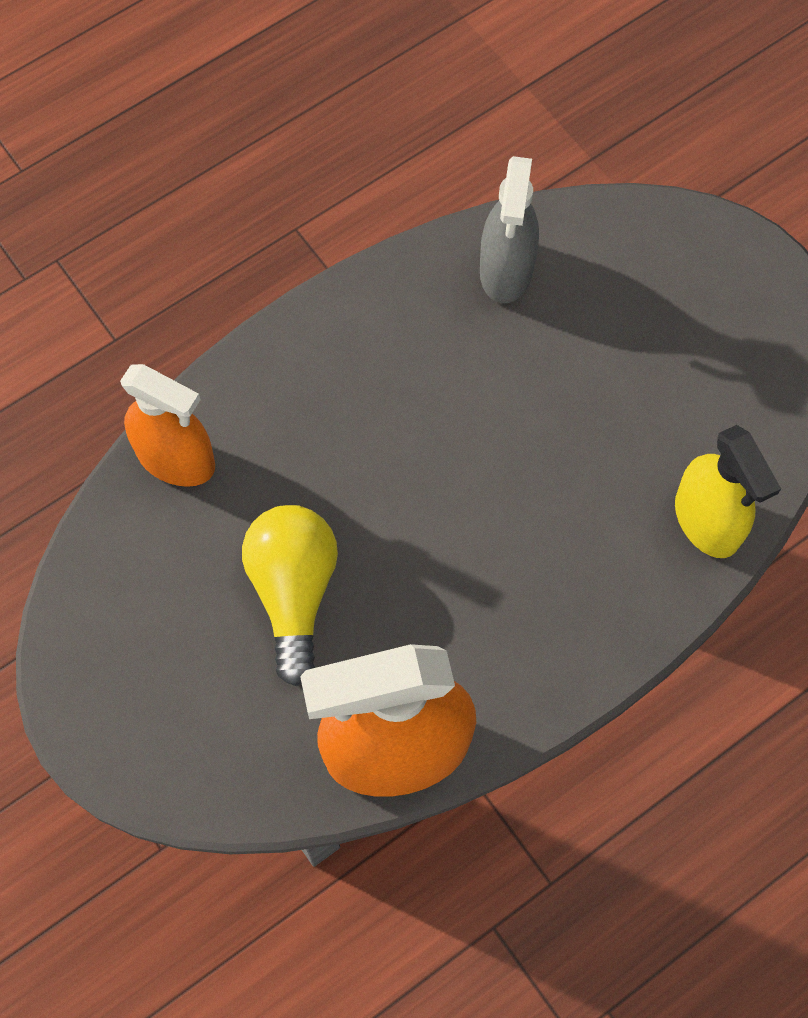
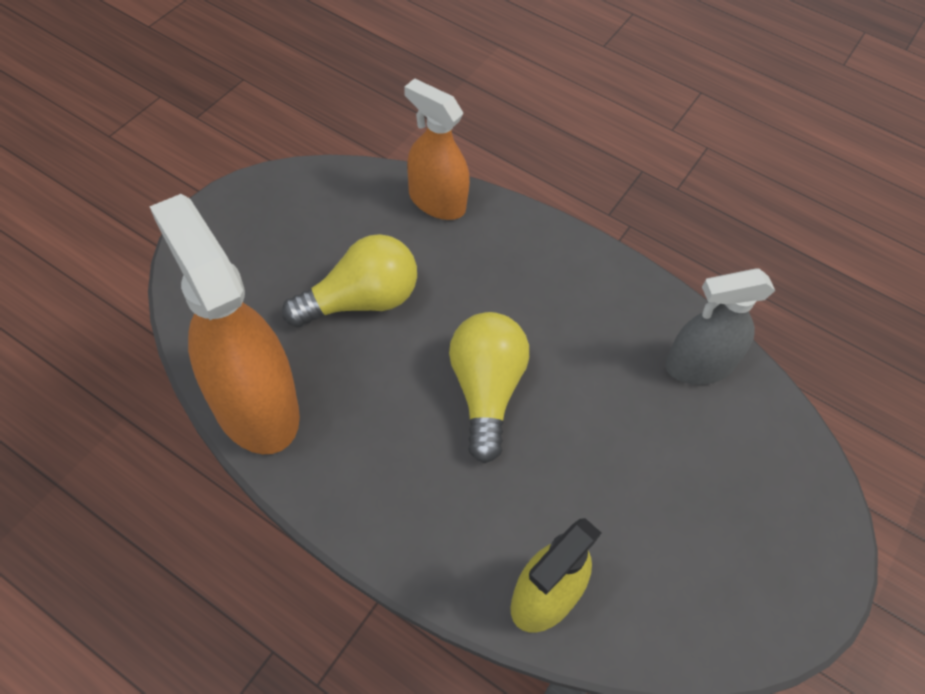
camera: 65 degrees right, 10 degrees down
orange spray bottle [120,364,215,487] -> orange spray bottle turned 120 degrees clockwise [404,78,470,220]
none -> yellow light bulb [449,312,529,463]

